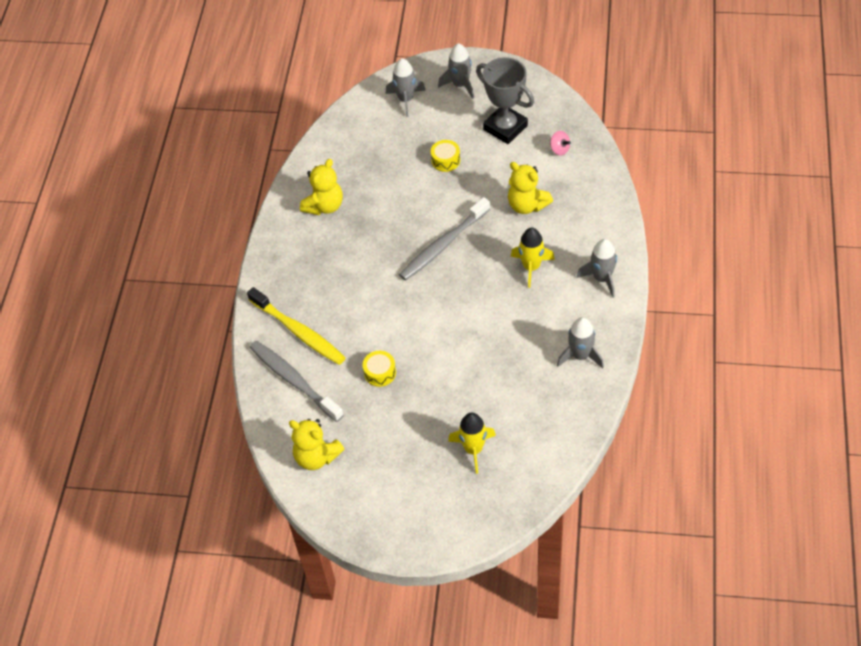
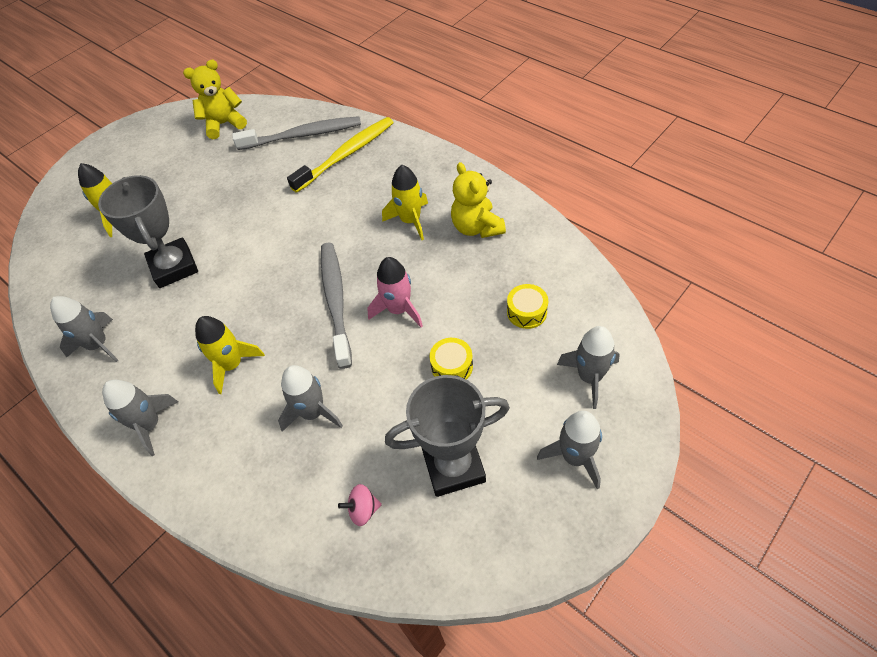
camera: 125 degrees right, 0 degrees up
yellow toothbrush [247,287,346,365] -> yellow toothbrush turned 150 degrees clockwise [287,117,394,193]
yellow drum [363,351,396,387] -> yellow drum moved to [507,284,548,329]
yellow teddy bear [508,162,553,214] -> grey rocket [278,365,343,432]
none -> grey trophy [98,175,198,288]
none -> pink rocket [367,257,423,327]
none -> yellow rocket [382,165,428,240]

